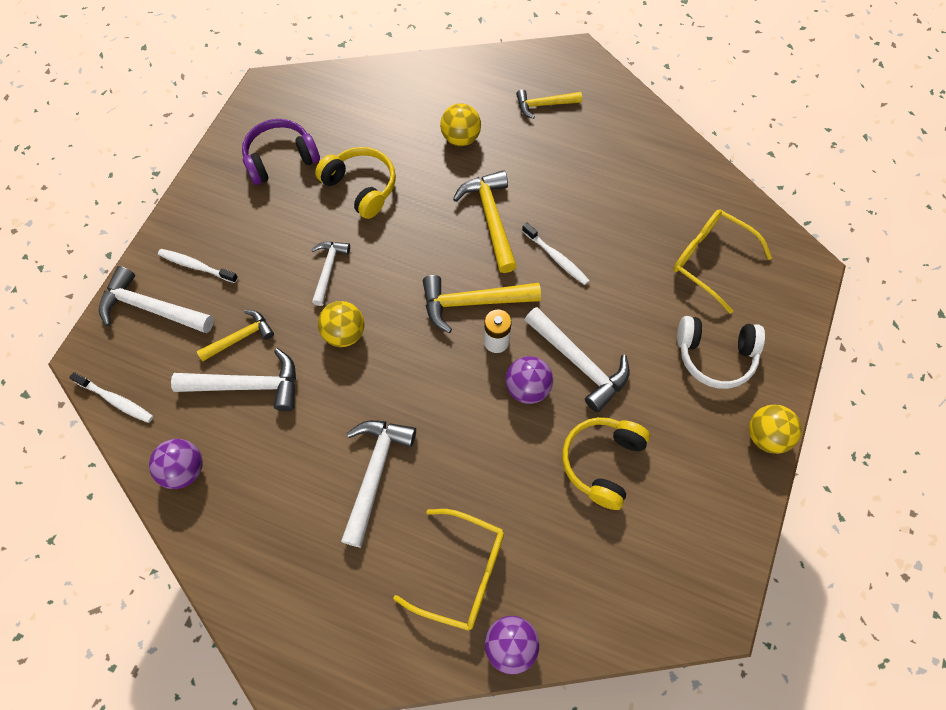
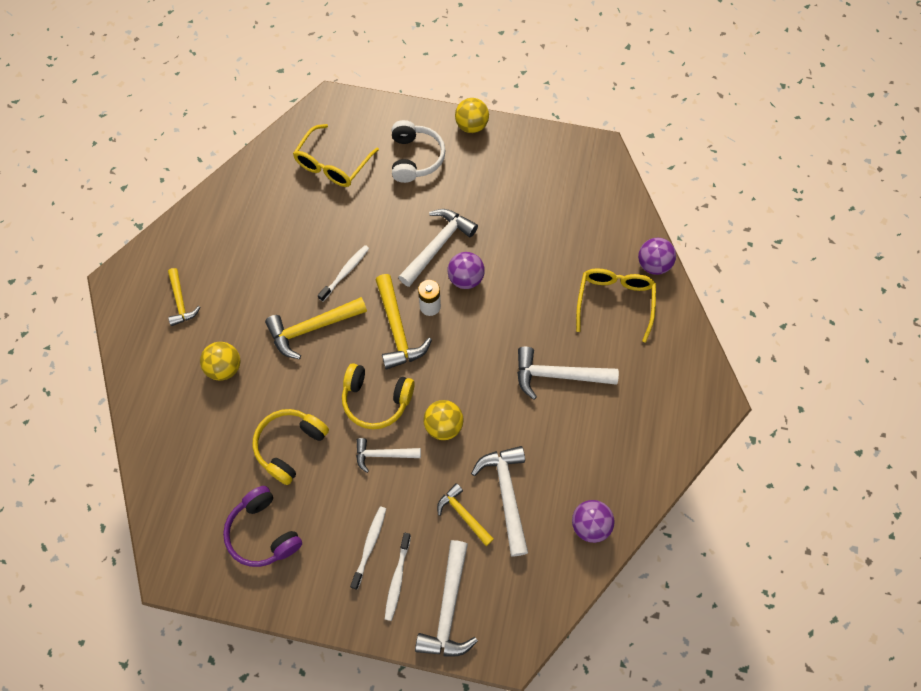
camera: 100 degrees left, 0 degrees up
white toothbrush [69,372,153,423] -> white toothbrush moved to [350,506,386,590]
yellow headphones [562,417,650,510] -> yellow headphones moved to [342,363,415,429]

